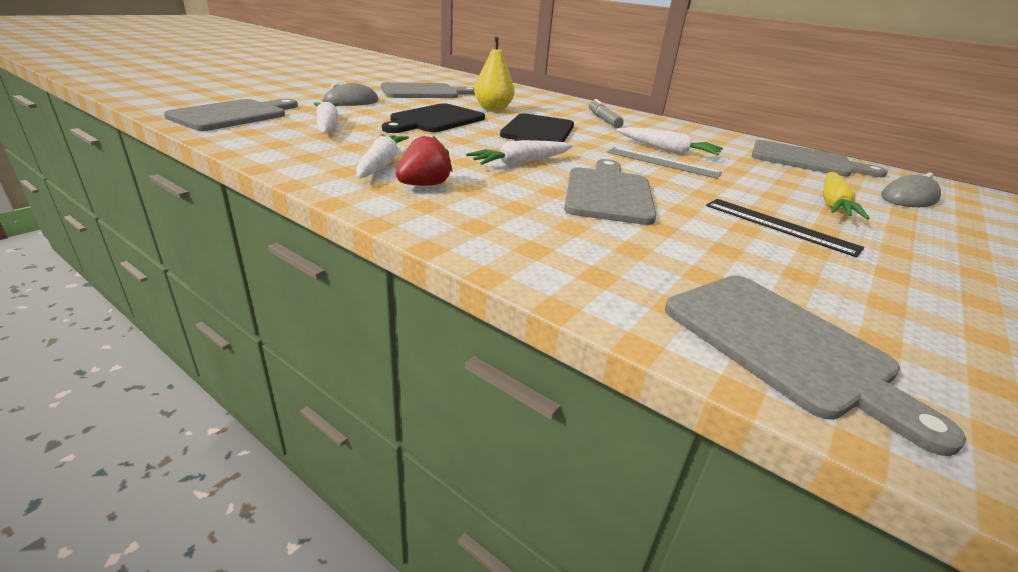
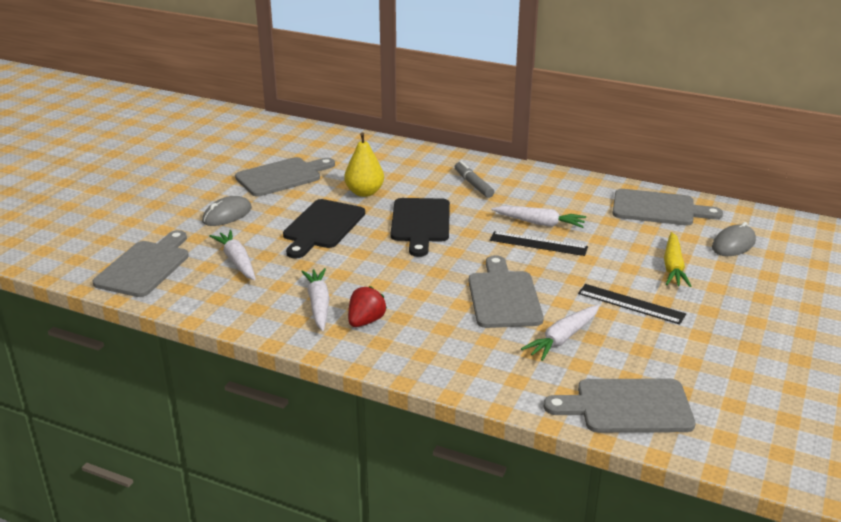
camera: 10 degrees left, 0 degrees up
white carrot [466,140,573,166] -> white carrot moved to [521,305,599,361]
grey ruler [607,147,722,179] -> black ruler [490,231,588,256]
grey cutting board [665,275,966,456] -> grey cutting board turned 135 degrees clockwise [544,379,696,433]

